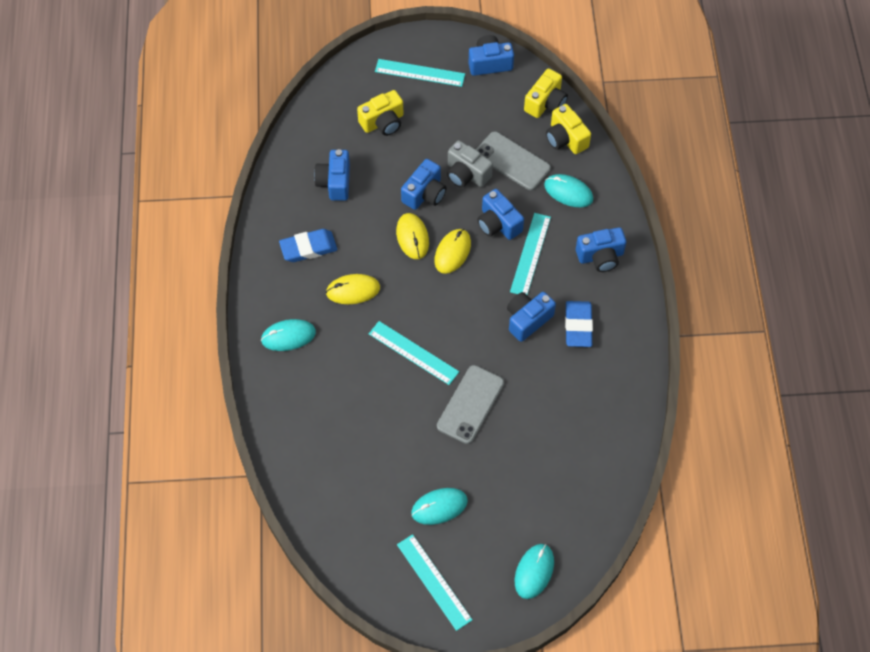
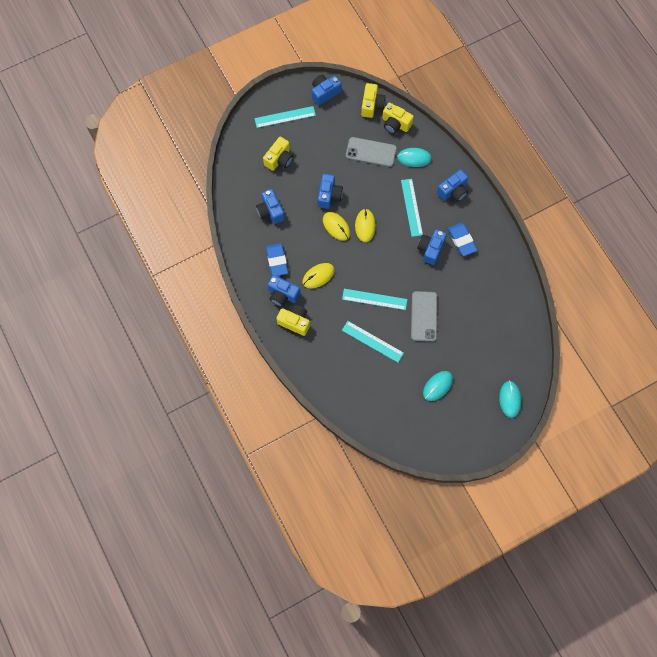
camera: 25 degrees left, 10 degrees up
turquoise mouse [261,319,316,351] -> yellow camera [276,304,310,336]
blue eraser [279,229,337,262] -> blue eraser turned 60 degrees counterclockwise [266,243,288,276]
turquoise ruler [397,534,472,631] -> turquoise ruler moved to [342,321,404,363]
grey camera [447,140,493,188] -> none
blue camera [477,189,524,240] -> blue camera moved to [267,275,301,307]

